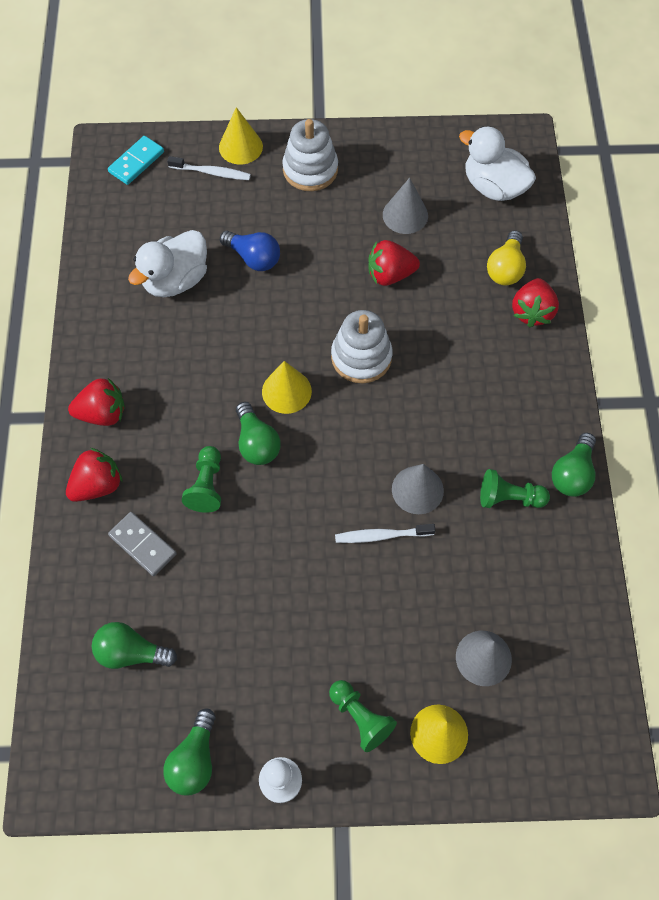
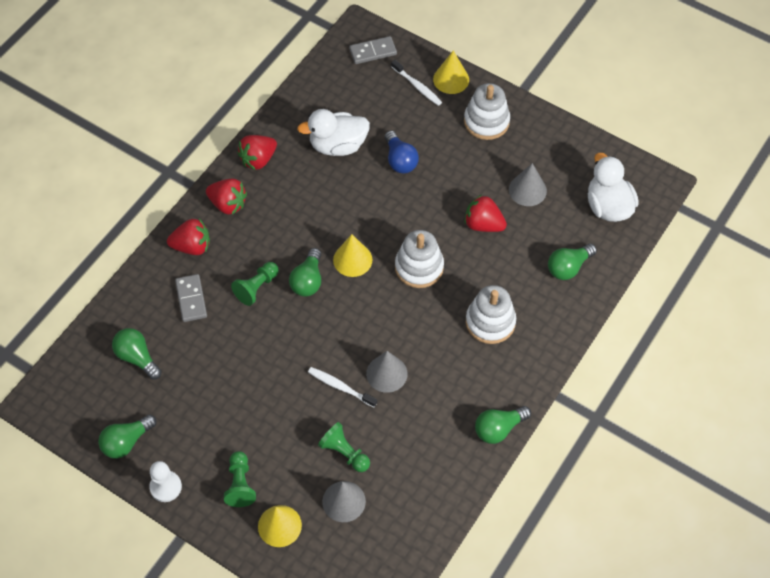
camera: 35 degrees right, 5 degrees down
turquoise domino [108,136,164,185] -> grey domino [349,36,397,64]
green pawn [480,469,550,508] -> green pawn moved to [318,422,370,472]
yellow light bulb [487,230,526,285] -> green light bulb [548,243,597,280]
red strawberry [512,278,559,327] -> red strawberry moved to [237,135,277,170]
none -> white stacking toy [466,285,516,344]

